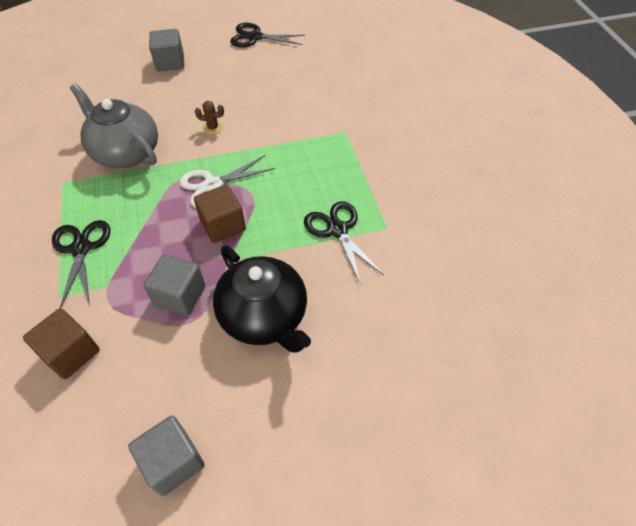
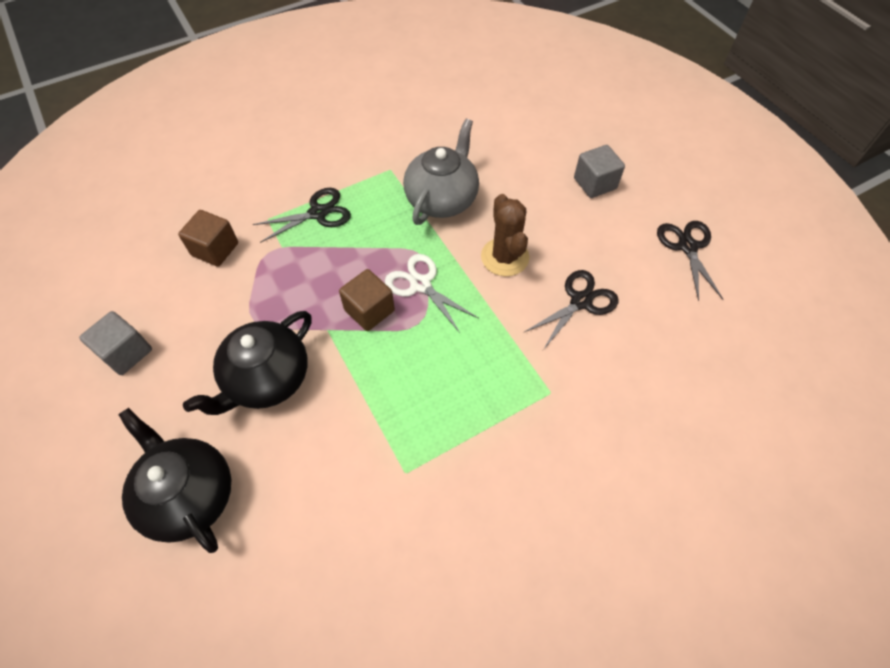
camera: 75 degrees right, 5 degrees up
grey cube [143,254,205,316] -> none
brown cactus [195,101,224,135] -> brown cactus [481,194,529,276], size x2.15
black scissors [304,201,384,285] -> black scissors moved to [523,270,619,350]
none -> black teapot [118,408,231,553]

